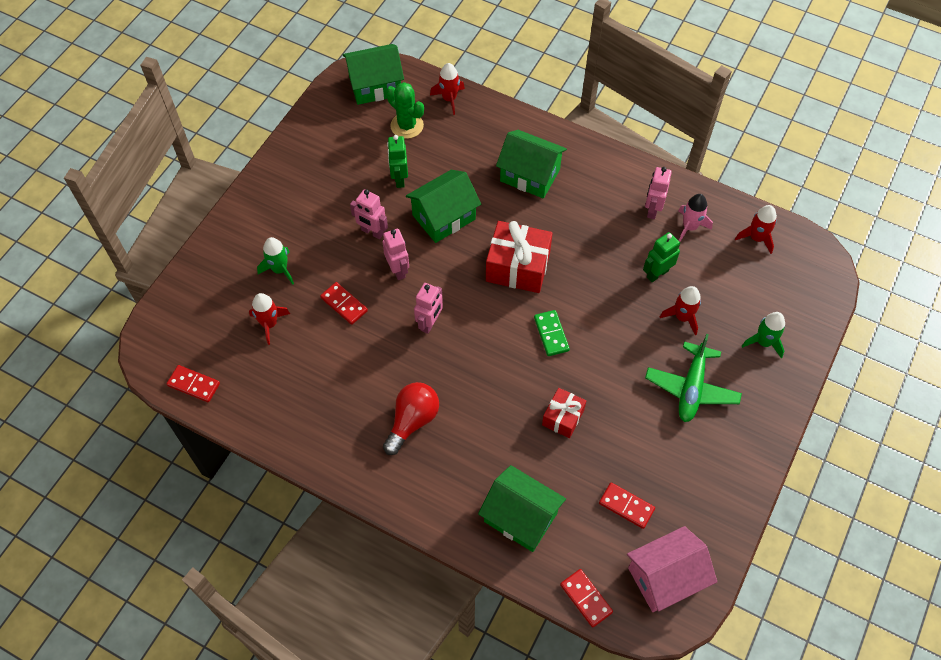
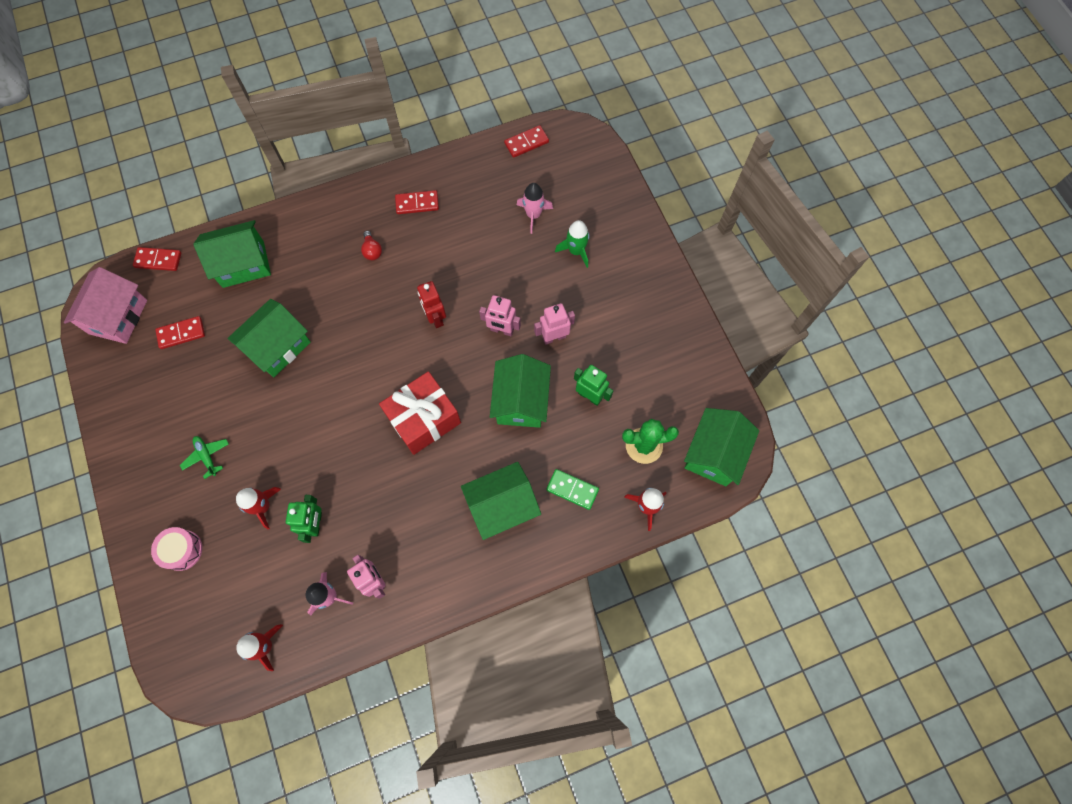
camera: 130 degrees right, 10 degrees up
red rocket [249,293,290,345] -> pink rocket [517,183,553,234]
red domino [320,282,368,325] -> red domino moved to [395,190,439,214]
red light bulb [383,382,439,455] -> red light bulb [361,231,382,260], size x0.53
pink robot [414,283,443,334] -> red robot [417,281,446,328]
green domino [534,310,570,356] -> green domino moved to [546,469,599,510]
red gift [542,388,586,438] -> green house [227,299,311,377]
green plane [645,334,742,422] -> green plane [180,436,229,479], size x0.54
green rocket [742,312,785,358] -> pink drum [151,527,202,571]

